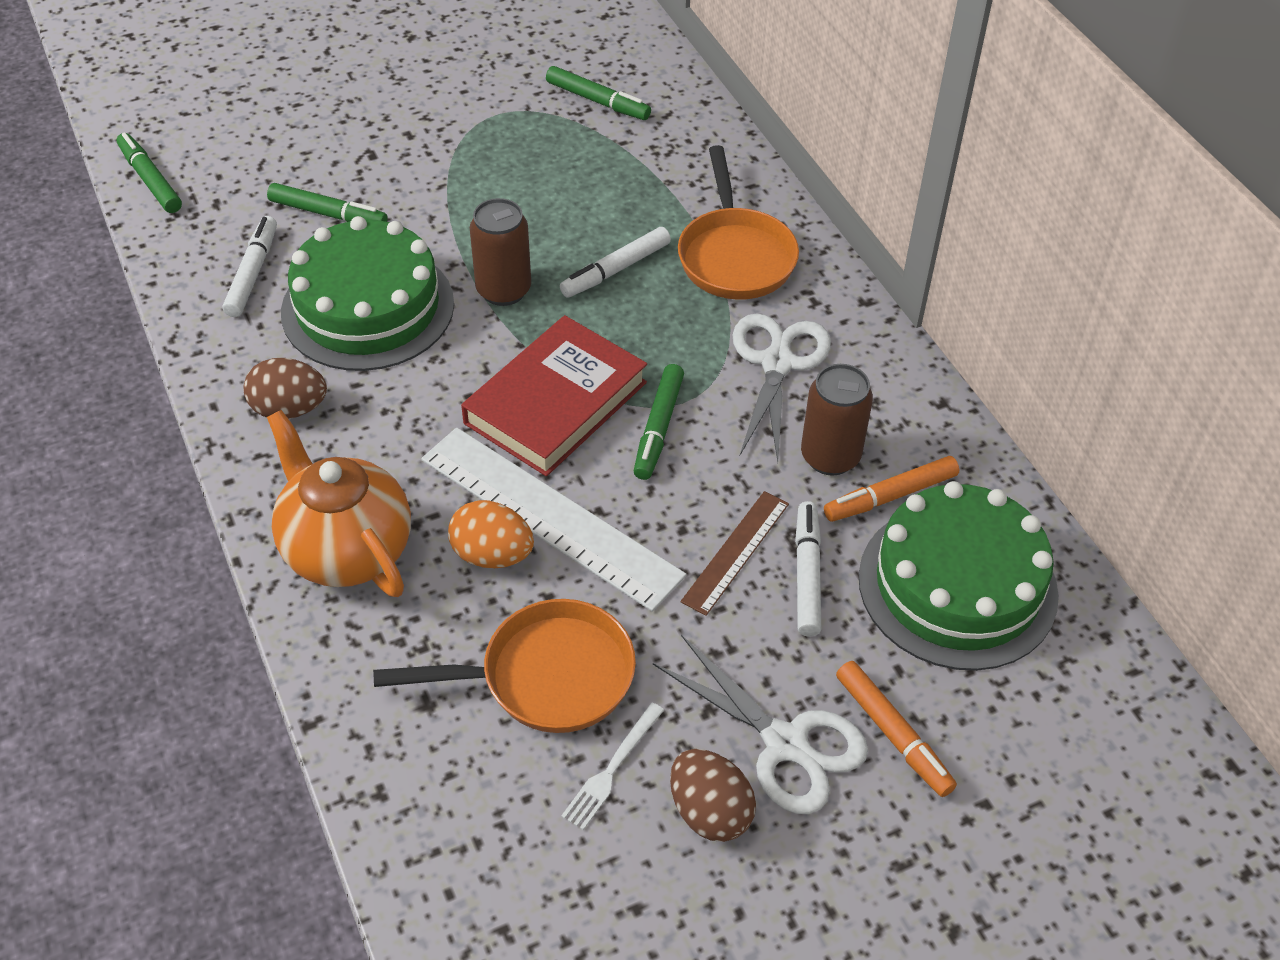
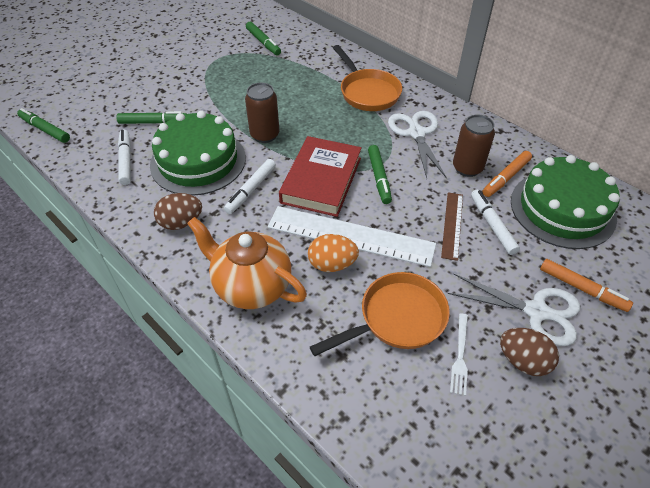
camera: 20 degrees left, 0 degrees up
green marker [546,66,651,120] -> green marker turned 45 degrees clockwise [246,22,281,55]
white marker [560,227,671,298] -> white marker moved to [224,159,276,214]

